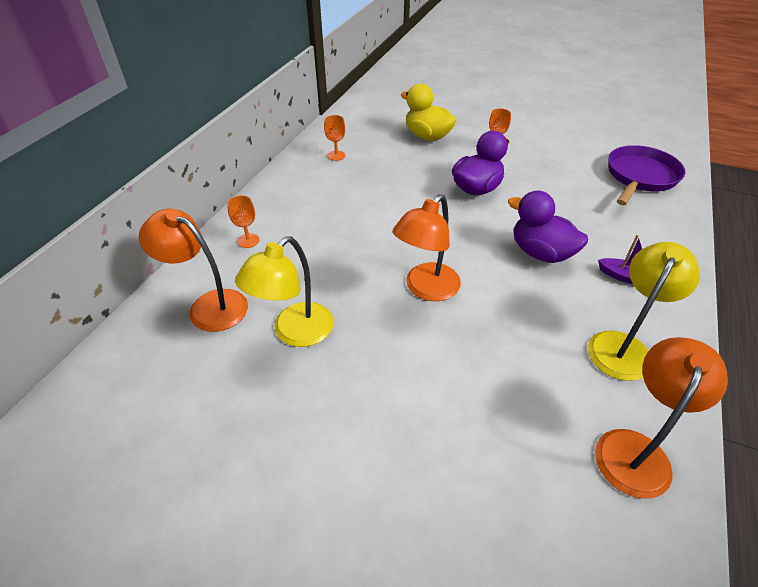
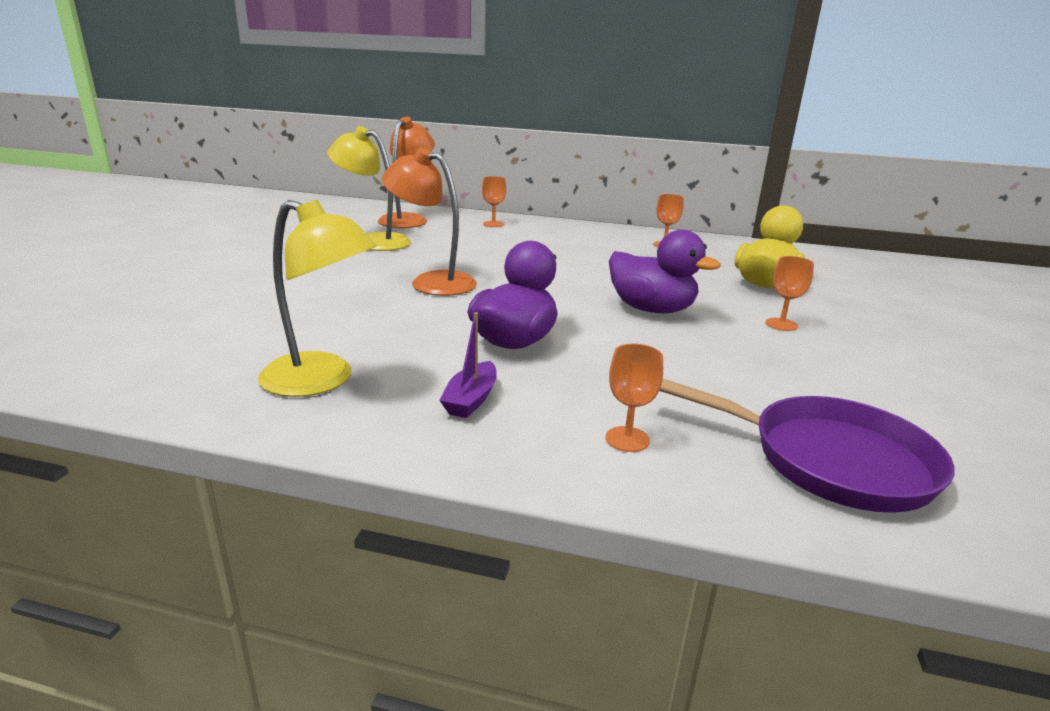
camera: 80 degrees right, 20 degrees down
orange lamp [595,337,728,499] -> none
none -> orange goblet [606,344,663,452]

